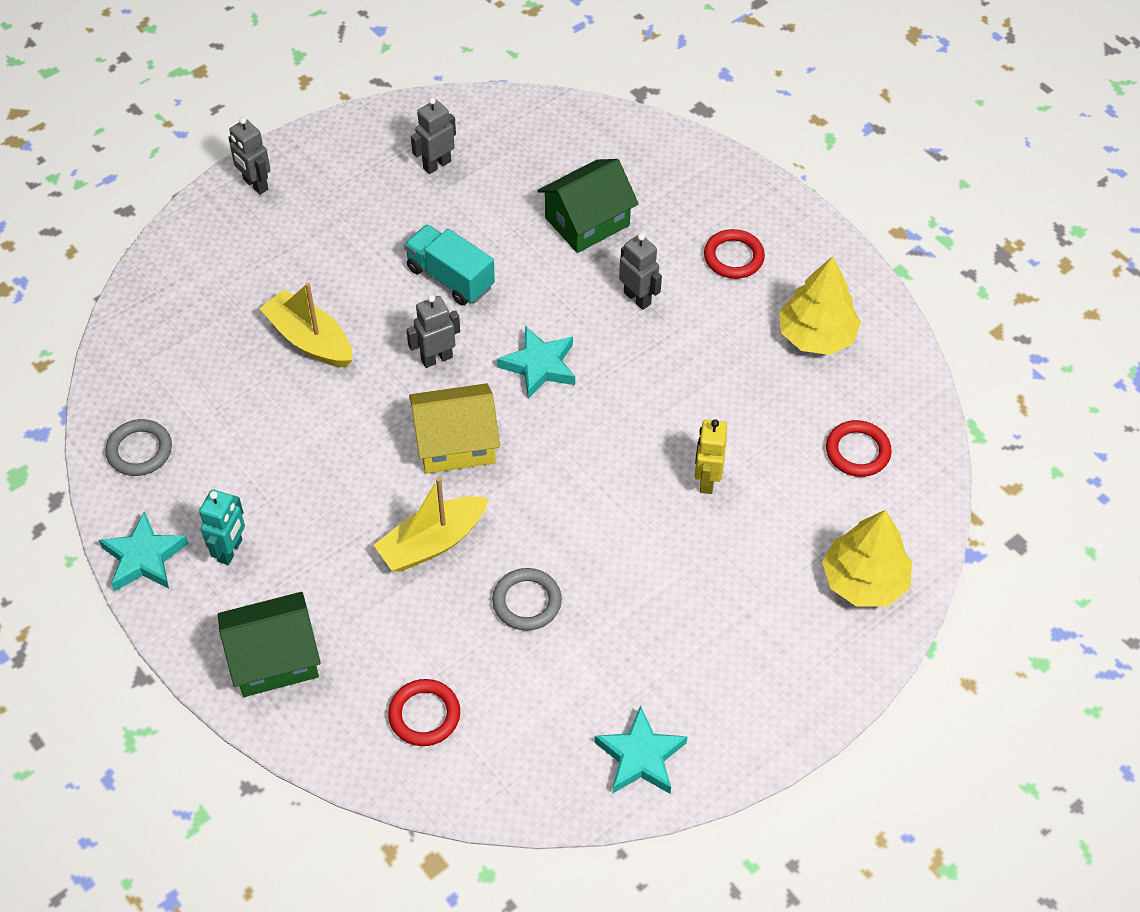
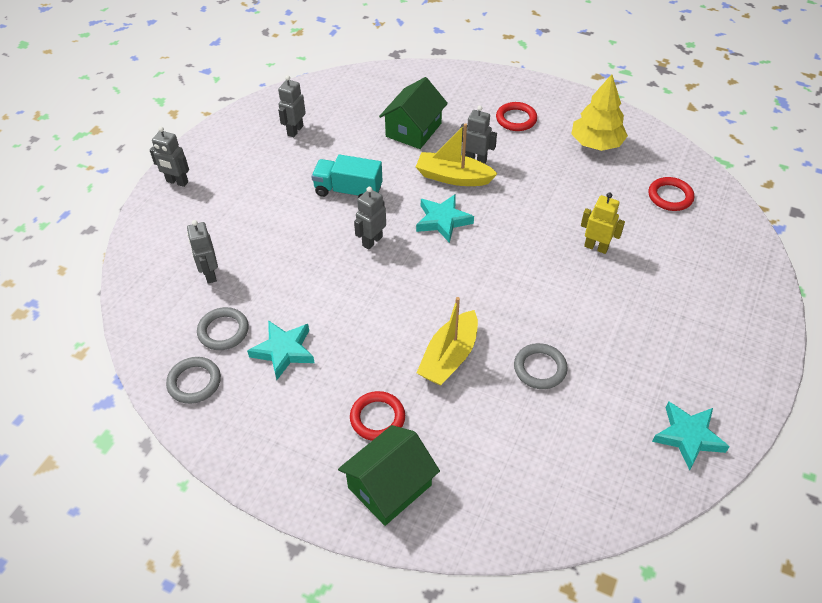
camera: 25 degrees left, 5 degrees down
turquoise star [99,511,189,591] -> turquoise star moved to [247,320,315,380]
turquoise robot [199,489,245,565] -> none
yellow boat [259,282,352,368] -> yellow boat moved to [416,123,497,186]
red ring [388,679,460,746] -> red ring moved to [350,391,405,441]
yellow house [409,383,500,474] -> none
yellow robot [695,419,727,494] -> yellow robot turned 135 degrees clockwise [581,193,625,254]
yellow tree [822,510,912,607] -> none
none -> grey robot [187,220,218,284]
none -> grey ring [197,307,249,350]

